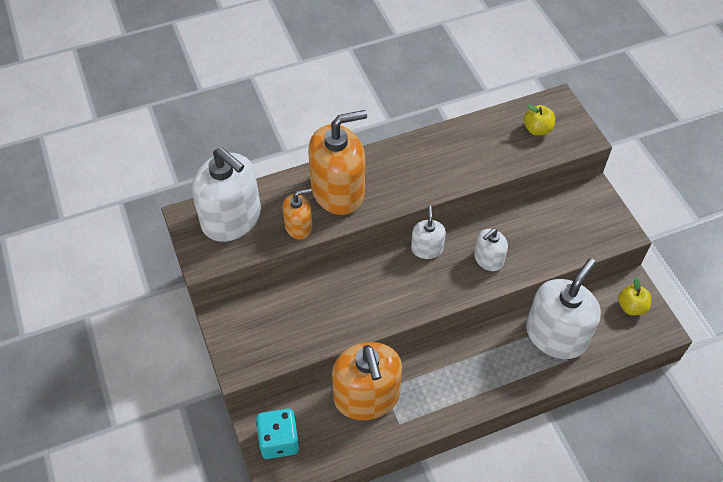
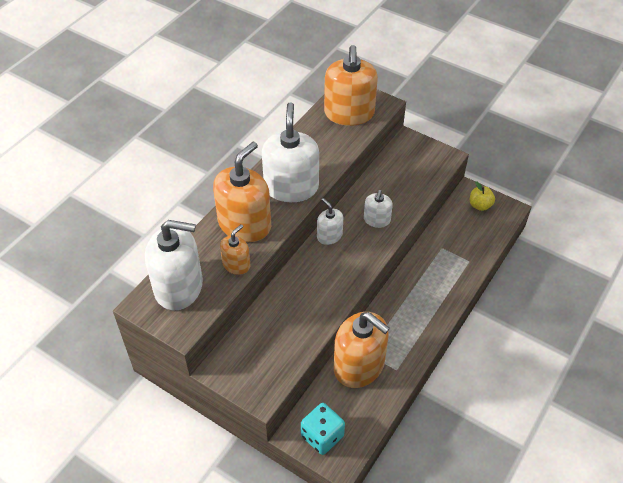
camera: 35 degrees left, 5 degrees down
yellow apple [524,105,555,136] -> orange soap dispenser [324,45,378,126]
white soap dispenser [526,258,601,359] -> white soap dispenser moved to [262,102,319,202]

